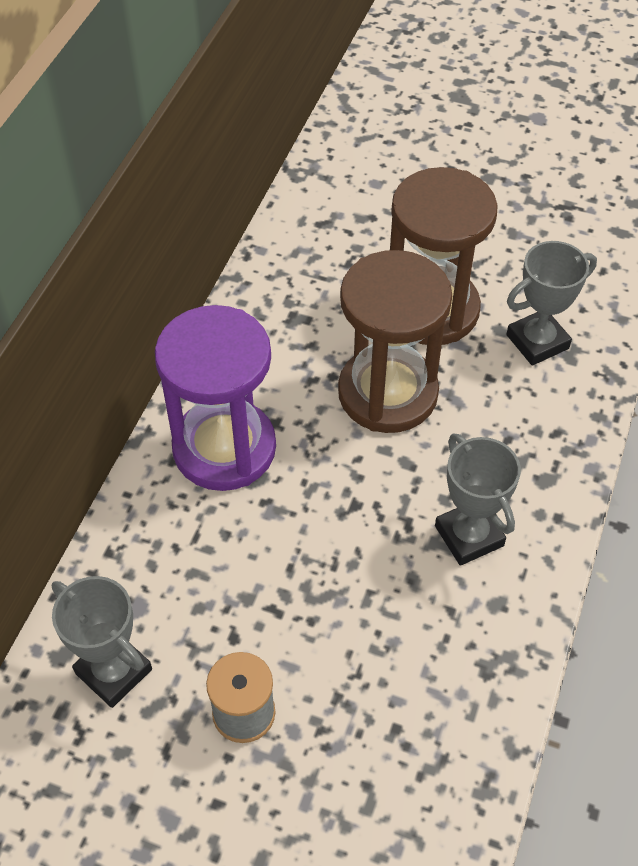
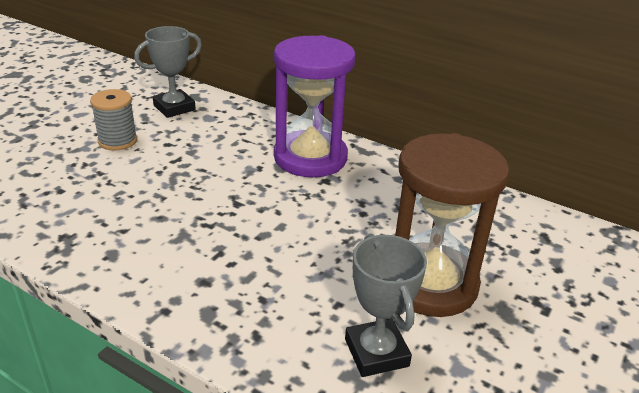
camera: 100 degrees right, 20 degrees down
brown hourglass [338,250,452,433] -> none
grey trophy [435,434,521,566] -> none

